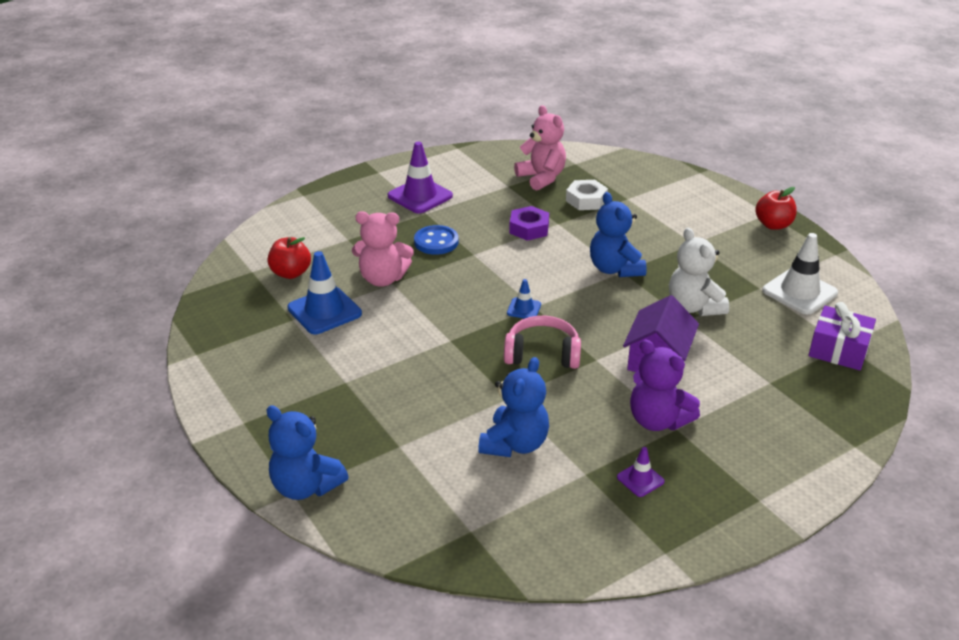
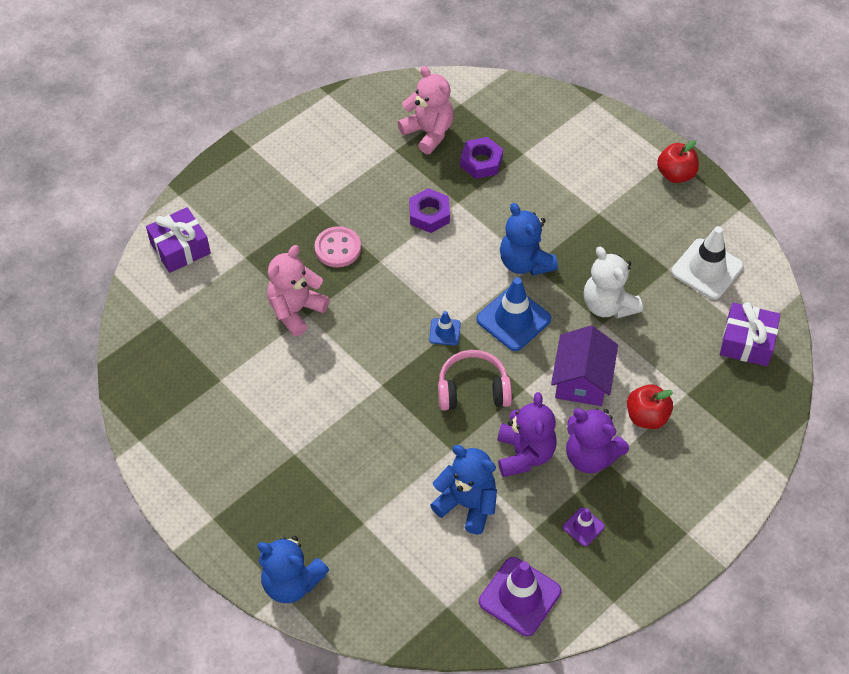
camera: 10 degrees left, 20 degrees up
red apple [268,237,311,279] -> red apple moved to [627,384,673,429]
blue traffic cone [287,251,362,334] -> blue traffic cone moved to [477,277,551,351]
pink teddy bear [352,211,414,287] -> pink teddy bear turned 135 degrees clockwise [267,245,329,337]
purple traffic cone [388,142,453,213] -> purple traffic cone moved to [479,557,561,636]
blue button [414,225,459,255] -> pink button [315,226,361,267]
blue teddy bear [478,357,549,457] -> blue teddy bear turned 75 degrees counterclockwise [430,445,497,534]
white nut [566,180,608,210] -> purple nut [460,137,503,179]
none -> purple gift [146,207,211,273]
none -> purple teddy bear [497,392,557,477]

